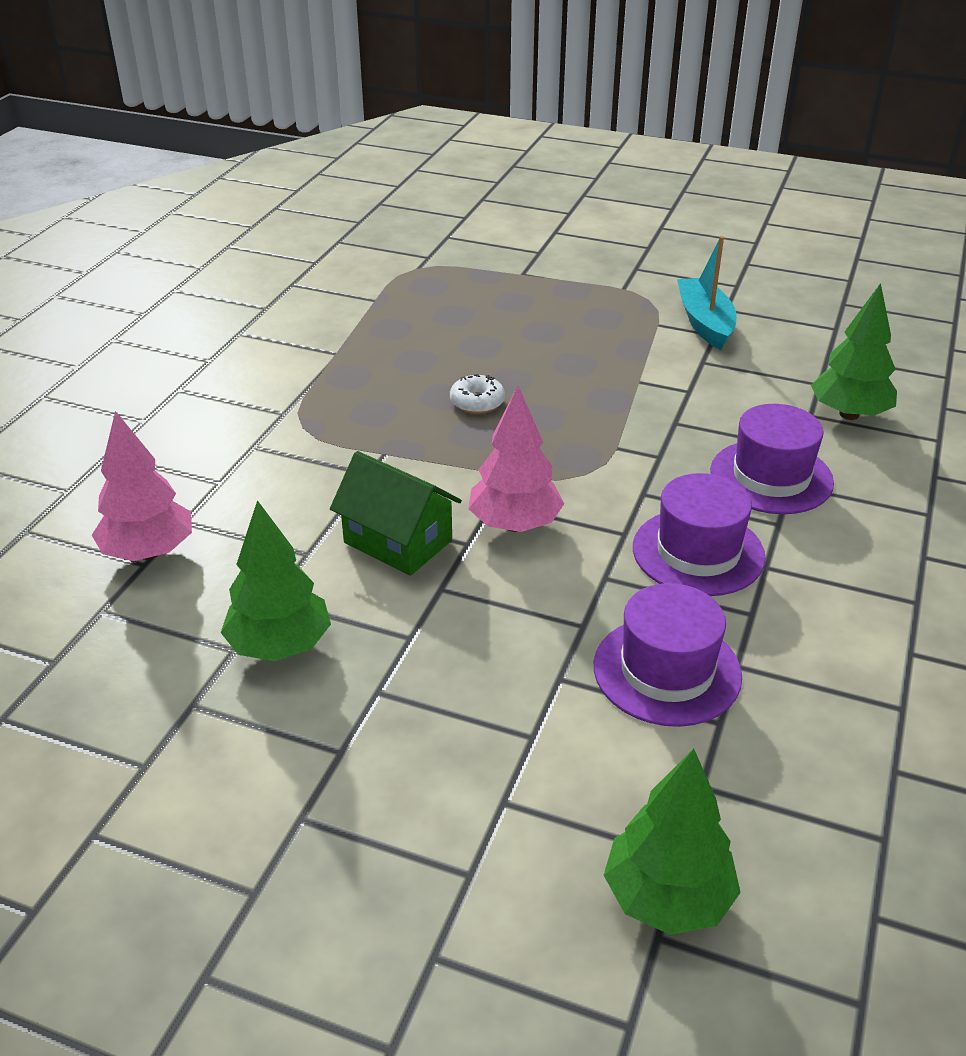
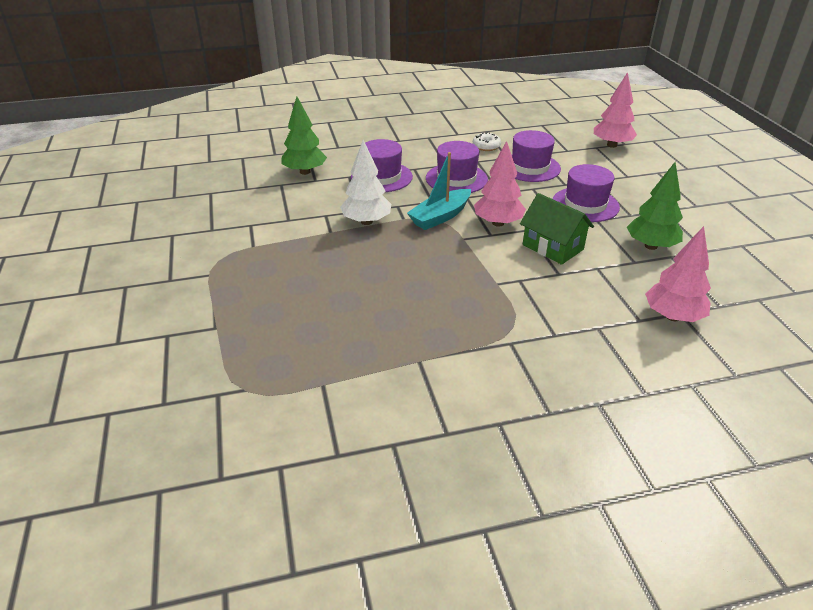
camera: 125 degrees left, 0 degrees up
green house [330,451,462,576] -> green house turned 45 degrees counterclockwise [520,193,594,265]
white donut [450,374,505,414] -> white donut moved to [473,132,501,151]
green tree [604,749,741,935] -> pink tree [594,72,637,148]
turquoise boat [677,236,737,350] -> turquoise boat moved to [407,152,471,230]
none -> white tree [340,140,391,225]
none -> purple hat [553,164,620,222]

